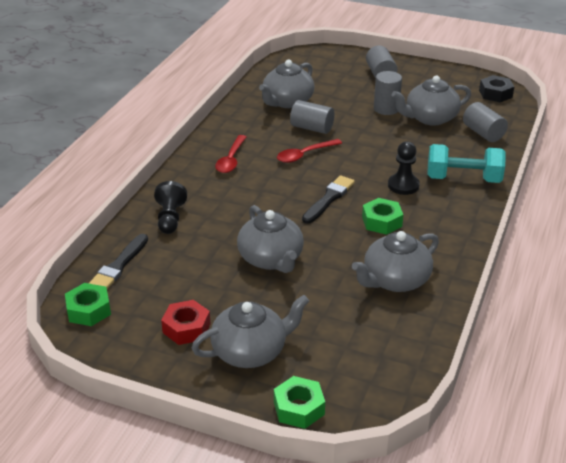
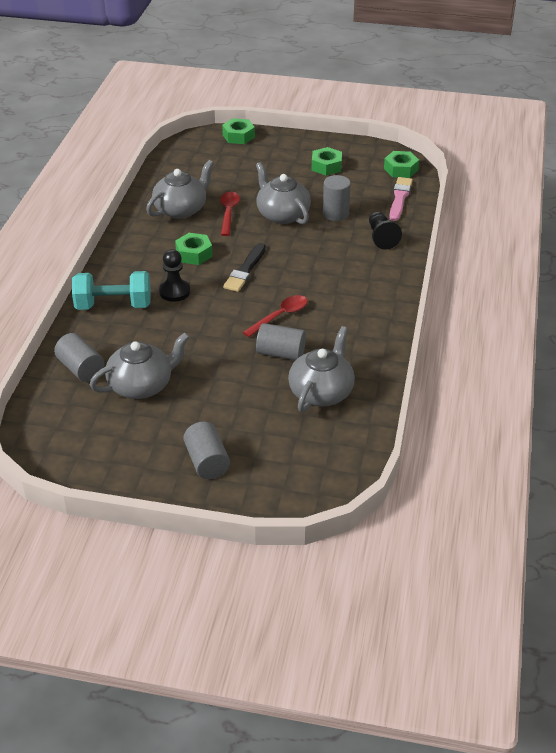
camera: 170 degrees right, 5 degrees up
black brush [89,234,148,289] -> pink brush [389,177,413,221]
red nut [161,300,210,345] -> green nut [312,147,342,176]
grey teapot [192,295,309,368] -> none
red spoon [215,135,246,173] -> red spoon moved to [220,192,240,236]
grey cylinder [374,71,402,115] -> grey cylinder moved to [323,175,351,221]
black nut [479,75,514,102] -> none

